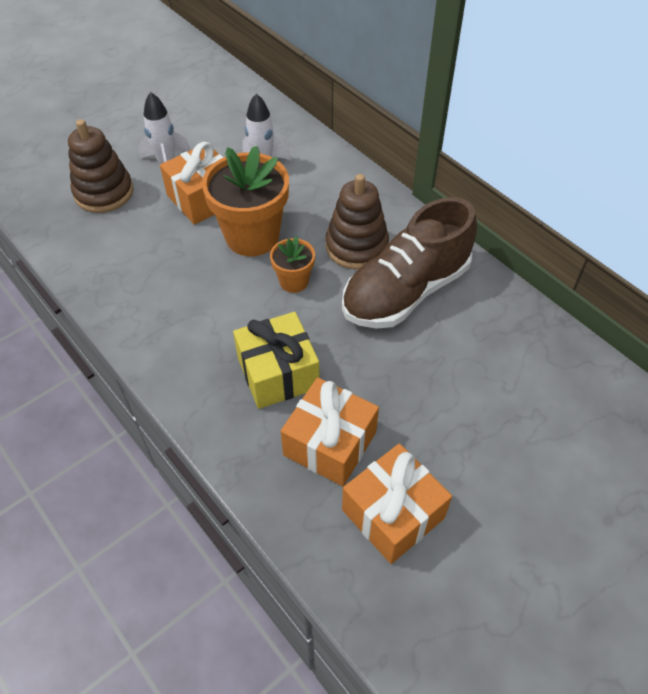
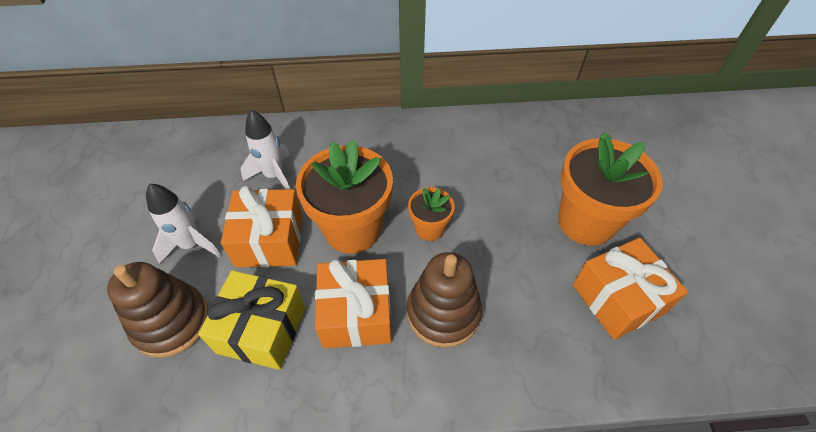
camera: 55 degrees left, 0 degrees up
yellow gift [233,312,319,409] -> yellow gift moved to [198,270,306,370]
brown stacking toy [326,174,389,270] -> brown stacking toy moved to [407,252,482,348]
brown shoe [342,197,477,329] -> none
orange gift [342,443,452,564] -> orange gift moved to [315,259,392,348]
none -> orange flower pot [558,132,663,246]

